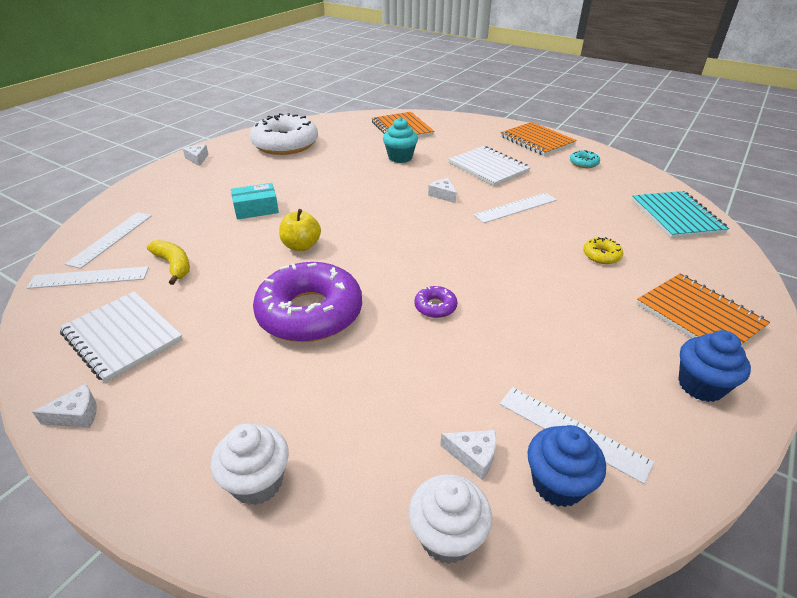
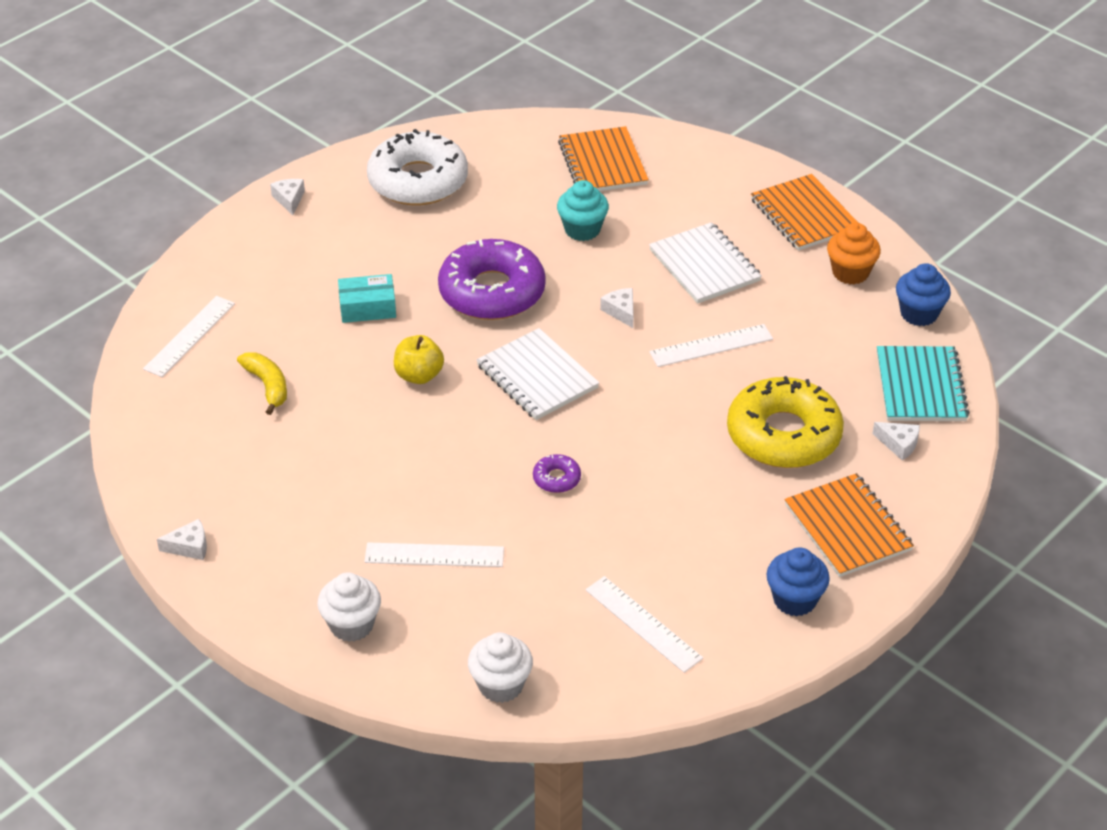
camera: 10 degrees right, 5 degrees up
white ruler [26,266,149,289] -> white ruler moved to [364,543,504,567]
white notebook [59,291,183,383] -> white notebook moved to [476,328,599,420]
purple donut [253,262,362,342] -> purple donut moved to [438,239,546,320]
white cheese [440,430,496,480] -> white cheese moved to [872,422,920,461]
blue cupcake [528,425,606,507] -> blue cupcake moved to [896,263,951,326]
turquoise donut [570,150,600,168] -> orange cupcake [827,223,881,285]
yellow donut [583,237,623,264] -> yellow donut [727,376,844,468], size x2.44

